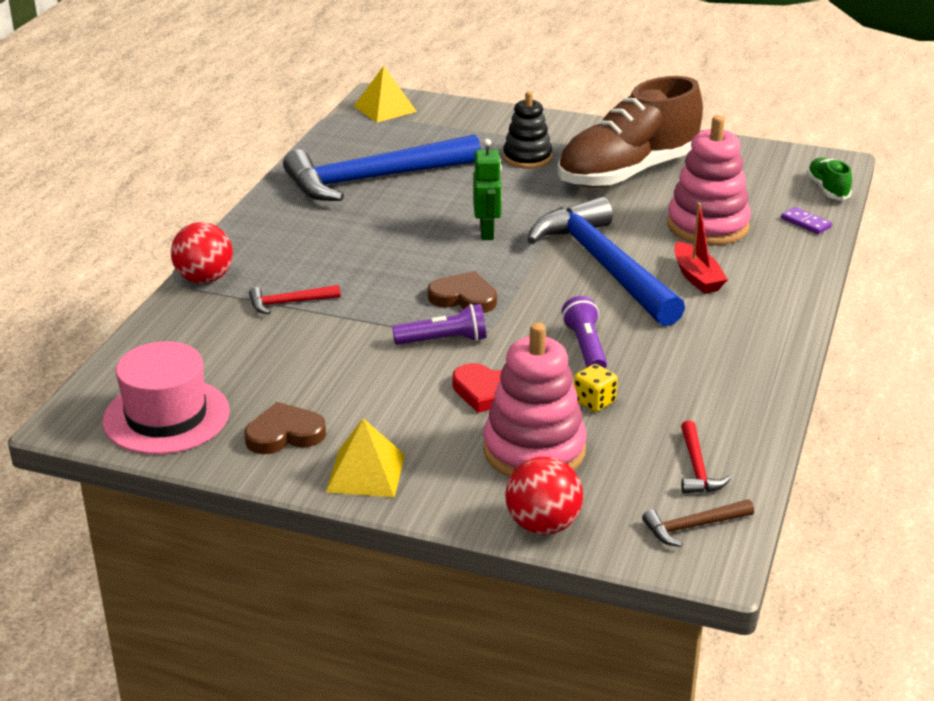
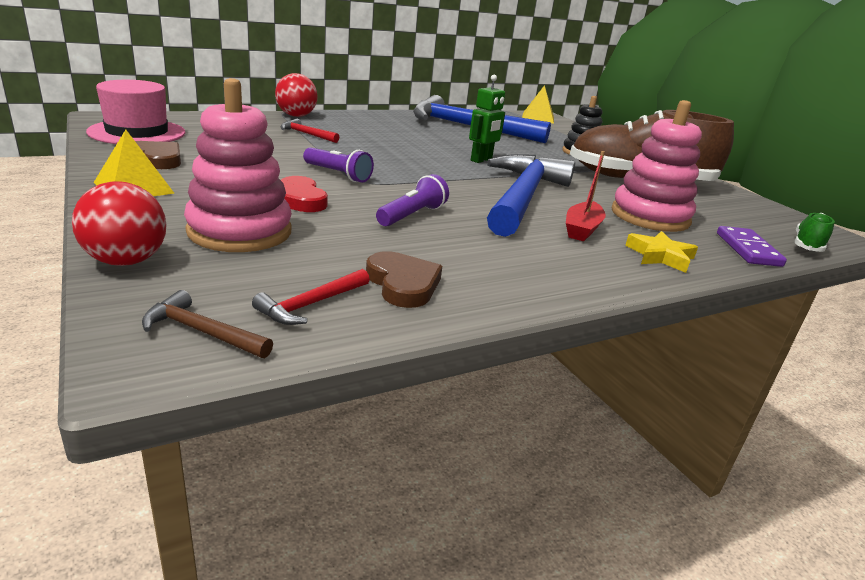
camera: 40 degrees right, 5 degrees down
brown heart [428,271,497,313] -> brown heart moved to [366,251,442,308]
yellow dice [574,364,618,412] -> none
purple domino [781,207,832,234] -> purple domino [717,226,787,267], size x1.52
none -> yellow star [625,231,698,273]

